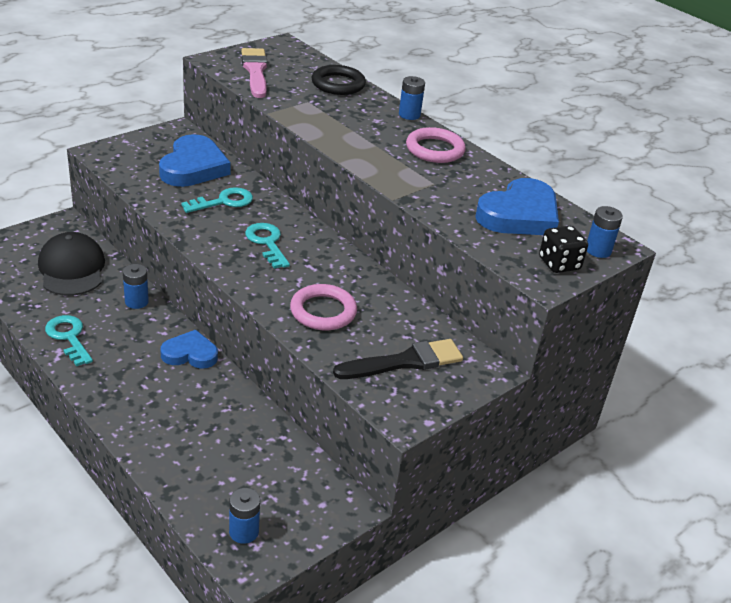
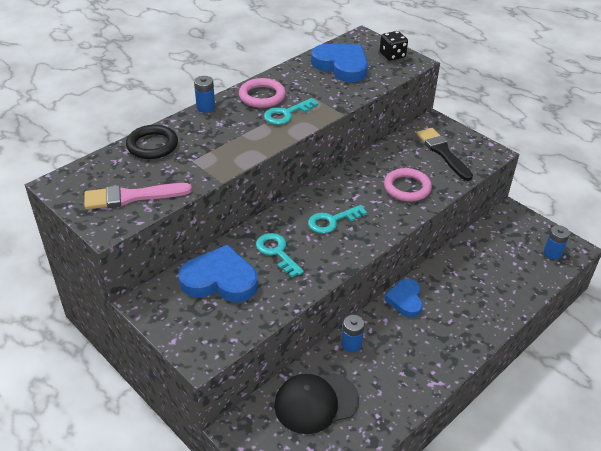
camera: 90 degrees left, 5 degrees up
turquoise key [45,315,93,366] -> turquoise key moved to [264,98,318,125]
blue battery [587,206,623,258] -> none

